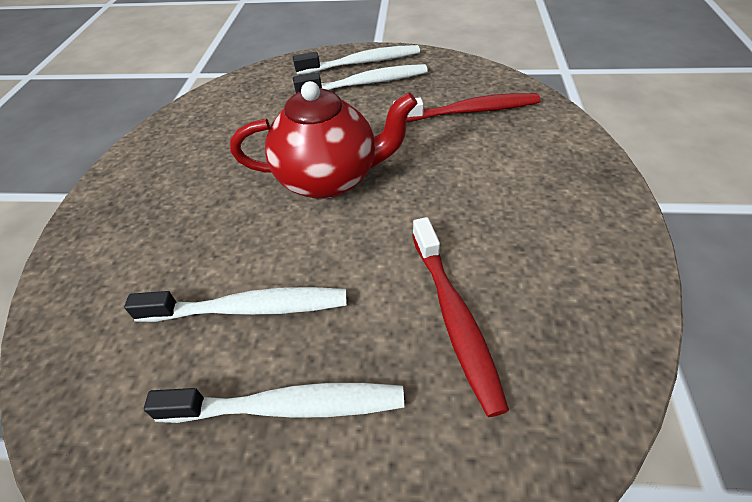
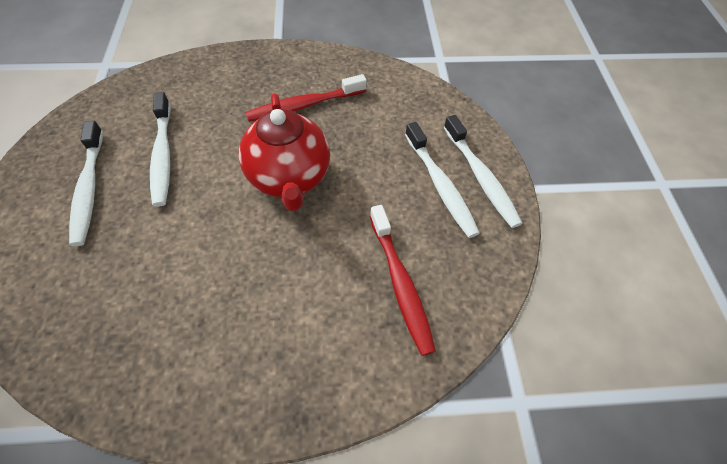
camera: 75 degrees right, 10 degrees up
red toothbrush [412,217,509,417] -> red toothbrush moved to [245,74,367,122]

